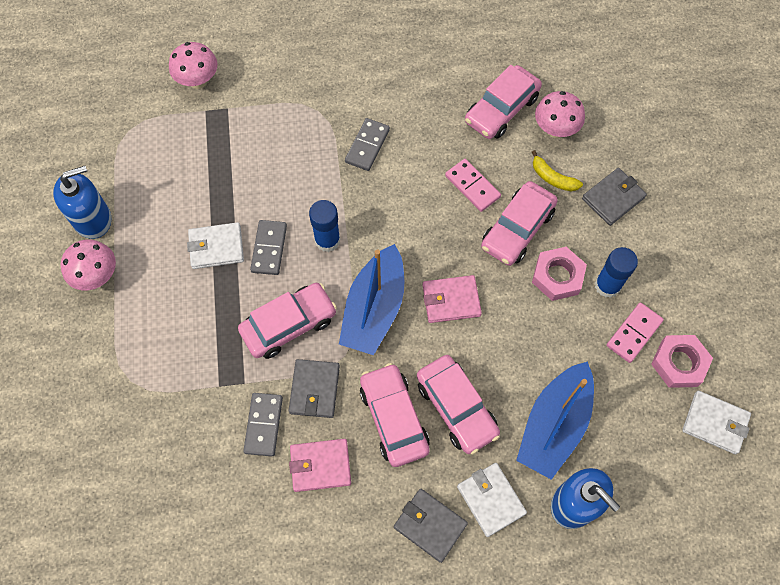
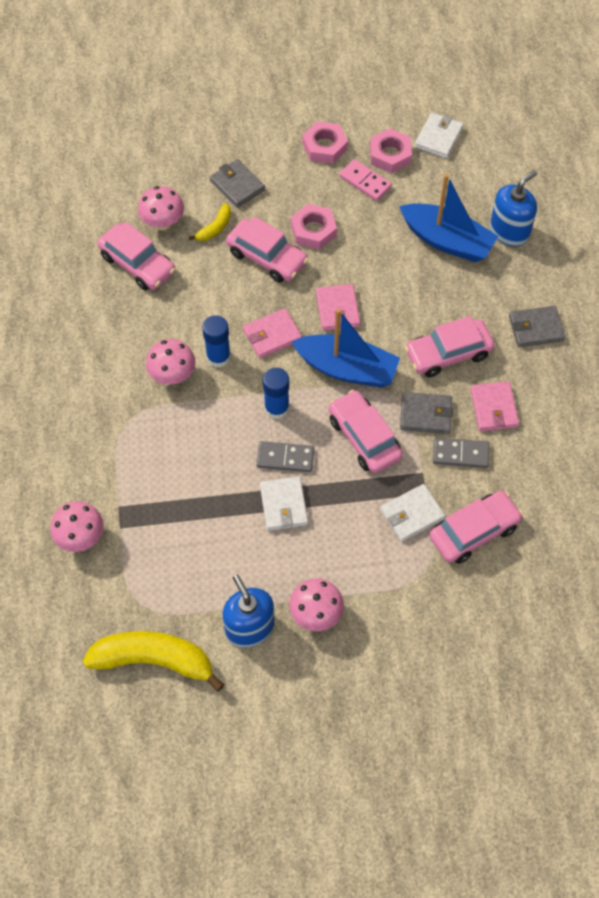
camera: 90 degrees left, 5 degrees down
grey domino [345,118,390,171] -> pink mushroom [146,339,196,385]
grey wallet [394,489,468,563] -> grey wallet turned 45 degrees clockwise [509,306,565,347]
pink car [417,355,500,454] -> pink car moved to [429,491,523,564]
pink domino [445,159,501,212] -> none
white wallet [457,463,527,537] -> white wallet moved to [380,484,445,542]
blue glue stick [595,247,638,298] -> blue glue stick moved to [202,315,231,368]
none -> yellow banana [83,631,224,692]
none -> pink wallet [243,308,302,358]
none -> pink nut [302,121,348,164]

